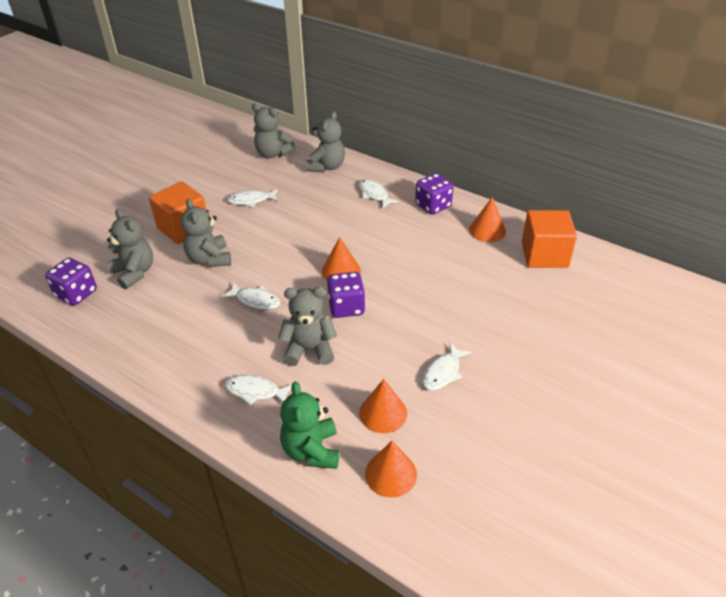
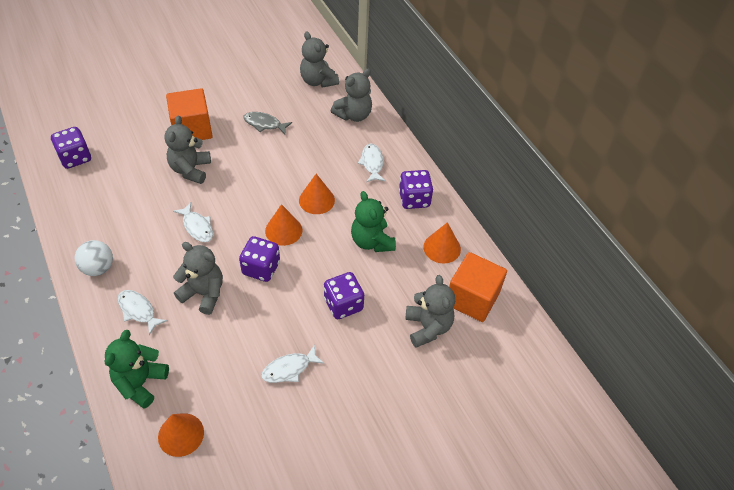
camera: 25 degrees right, 10 degrees up
grey teddy bear [106,209,153,289] -> grey teddy bear moved to [406,275,455,348]
white fish [227,189,279,207] -> grey fish [243,112,292,134]
orange cone [359,379,407,433] -> orange cone moved to [299,174,335,214]
none -> white ball [75,240,113,276]
none -> purple dice [324,272,364,319]
none -> green teddy bear [351,191,396,252]

